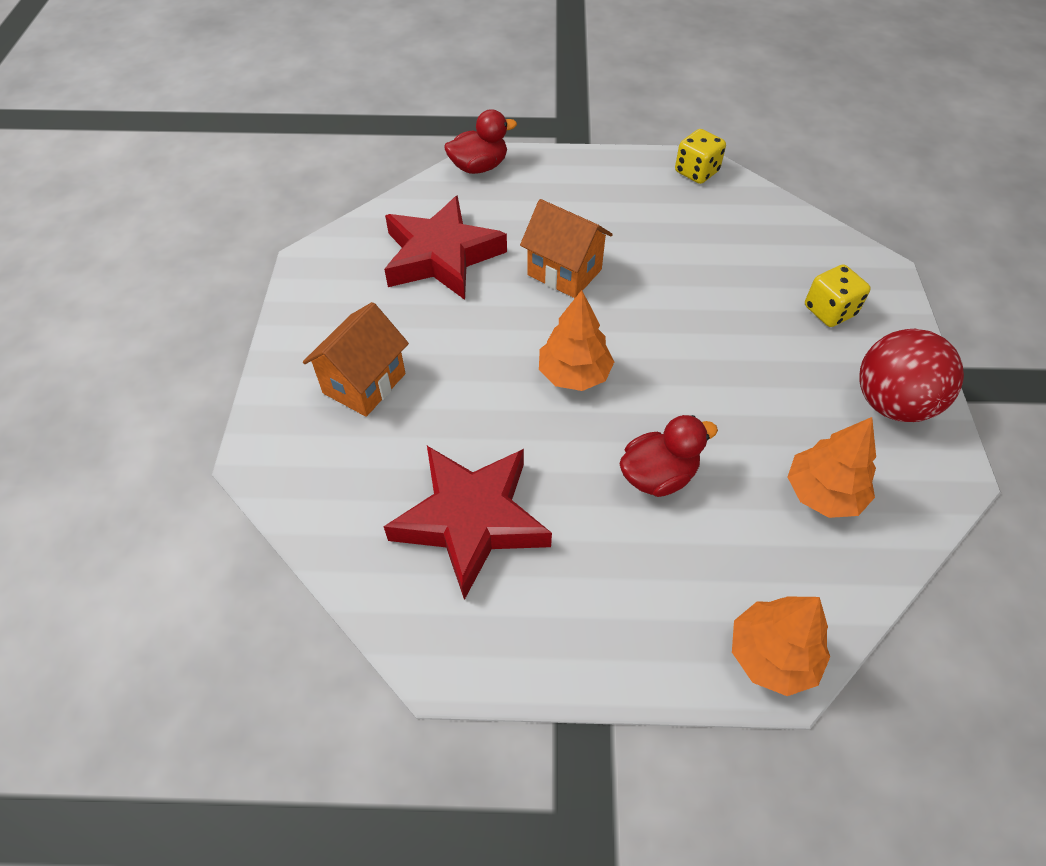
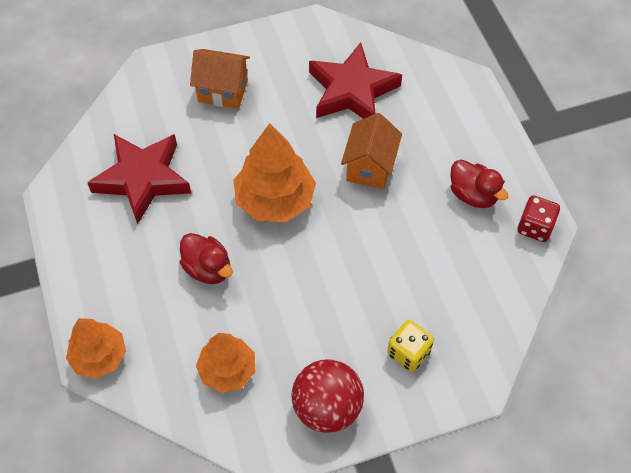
camera: 70 degrees right, 5 degrees up
red duck [444,109,517,174] -> red duck moved to [450,160,508,208]
orange tree [539,290,614,391] -> orange tree [234,123,316,222], size x1.52
yellow dice [675,129,726,184] -> red dice [518,195,560,242]

